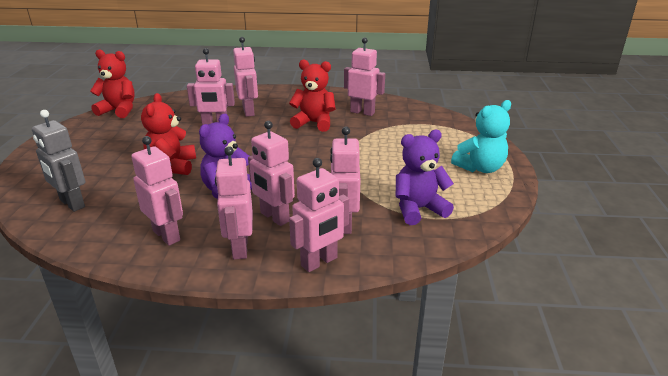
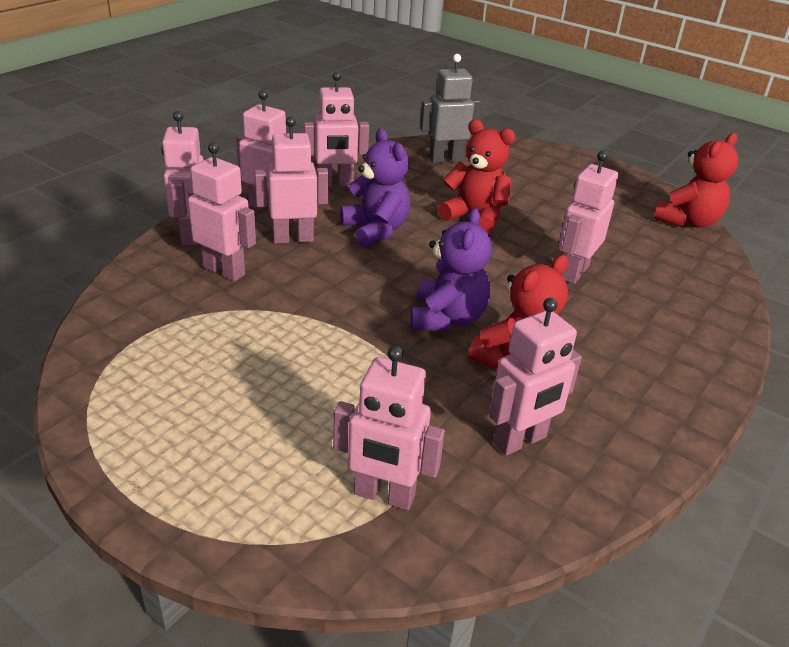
camera: 120 degrees right, 5 degrees up
pink robot [233,37,258,117] -> pink robot moved to [333,346,445,510]
purple teddy bear [396,130,454,225] -> purple teddy bear moved to [410,208,492,331]
turquoise teddy bear [451,100,511,173] -> none

